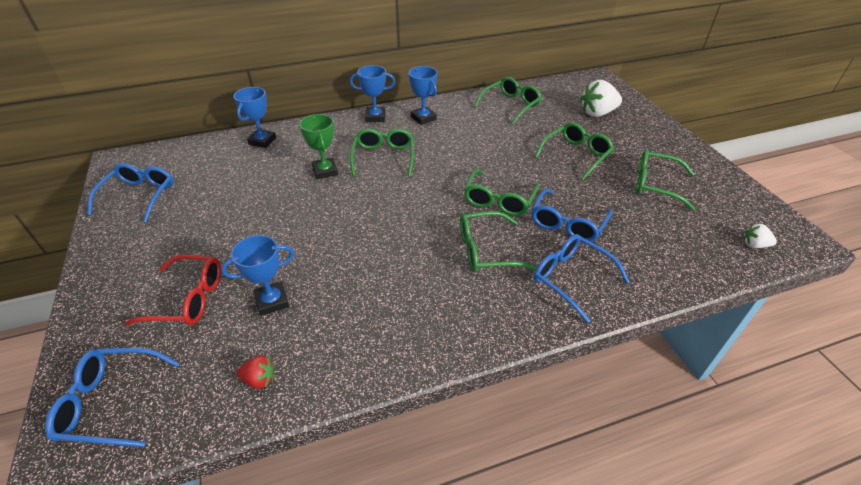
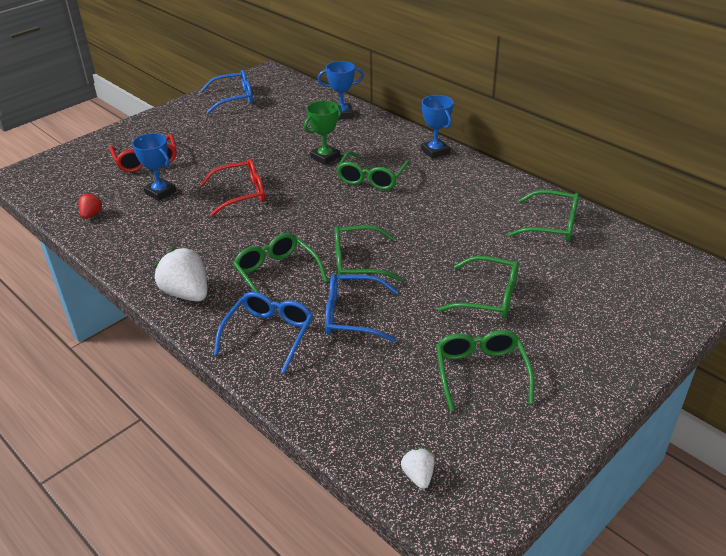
camera: 65 degrees right, 5 degrees down
blue glasses [45,348,180,447] -> none
red strawberry [236,355,274,389] -> red strawberry turned 150 degrees counterclockwise [78,193,102,219]
green glasses [350,128,414,177] -> green glasses turned 135 degrees clockwise [336,151,410,190]
blue trophy [409,66,437,125] -> none
white strawberry [581,80,622,117] -> white strawberry moved to [155,248,207,301]
none -> red glasses [200,159,265,217]

